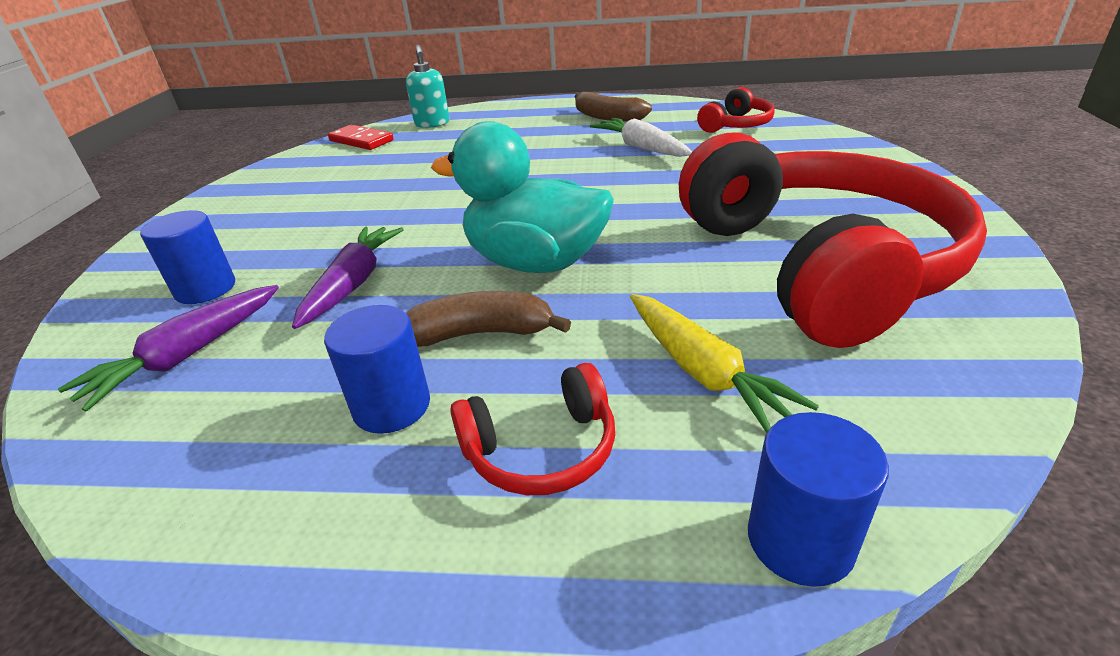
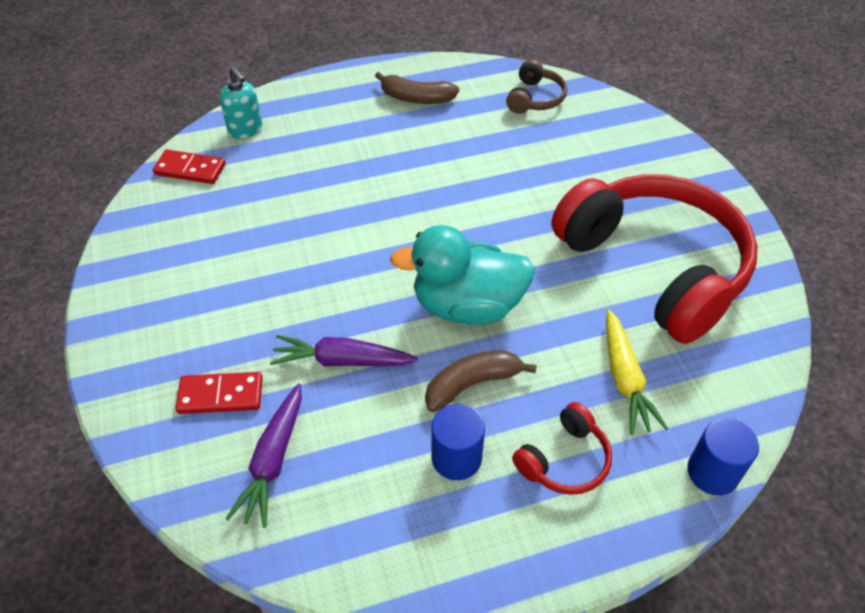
camera: 25 degrees left, 15 degrees up
blue cylinder [140,210,235,304] -> red domino [175,372,263,414]
purple carrot [292,226,404,329] -> purple carrot turned 75 degrees counterclockwise [270,335,418,366]
white carrot [590,118,692,157] -> none
yellow carrot [630,294,819,433] -> yellow carrot turned 45 degrees clockwise [606,309,668,435]
red headphones [697,87,775,133] -> brown headphones [506,60,567,114]

